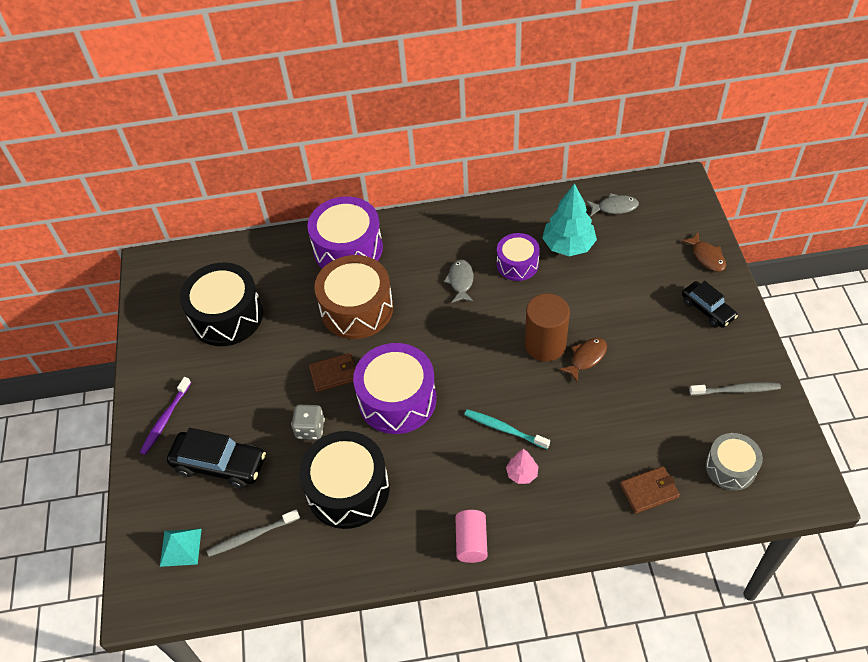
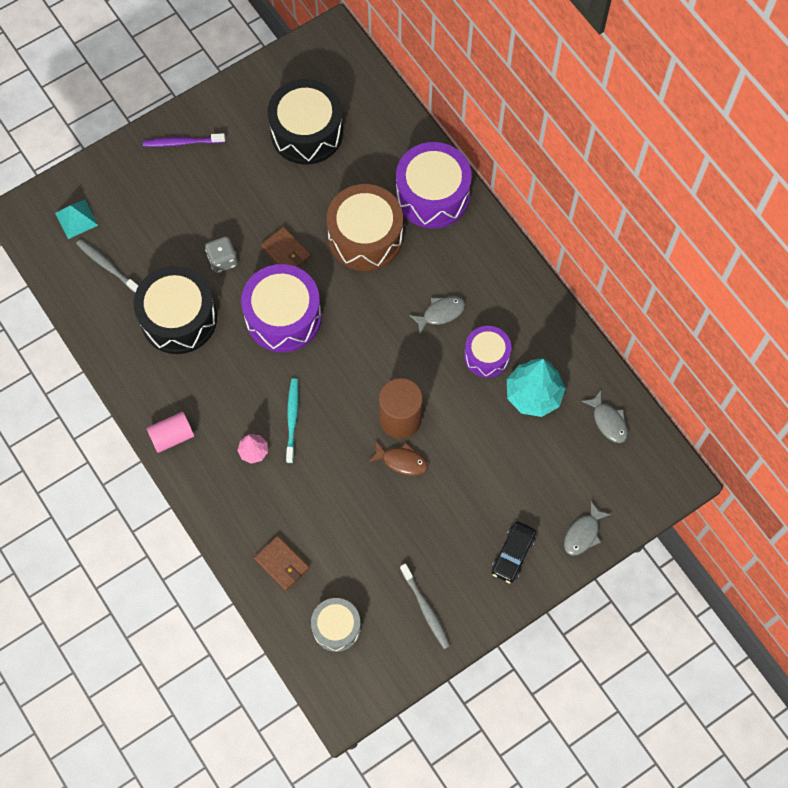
camera: 60 degrees right, 15 degrees up
black car [167,428,266,488] -> none
brown fish [681,233,726,272] -> grey fish [564,501,611,556]

